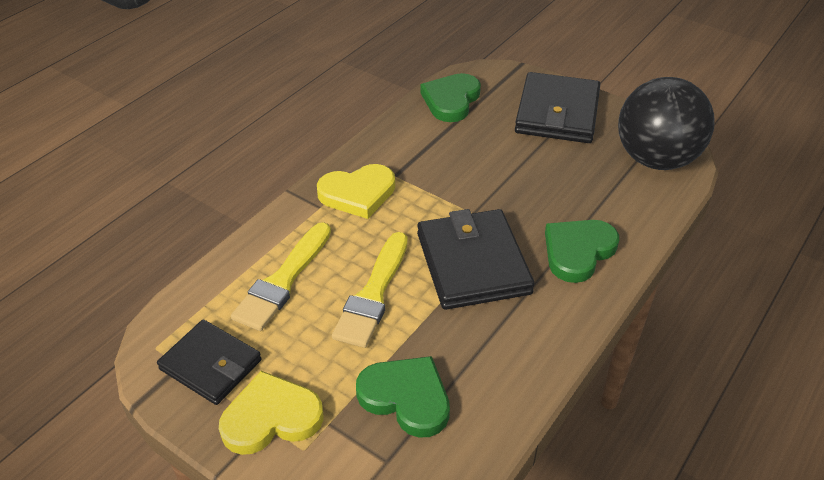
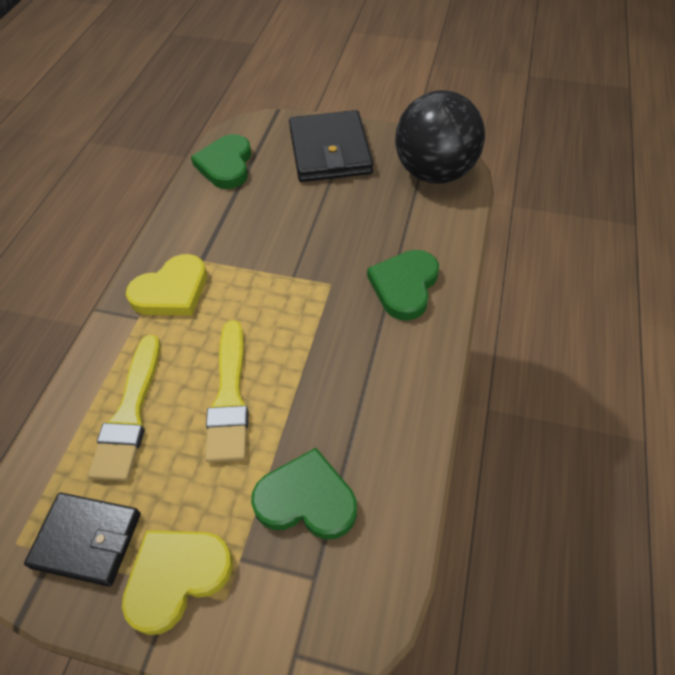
camera: 20 degrees left, 10 degrees up
black wallet [417,209,535,310] -> none

